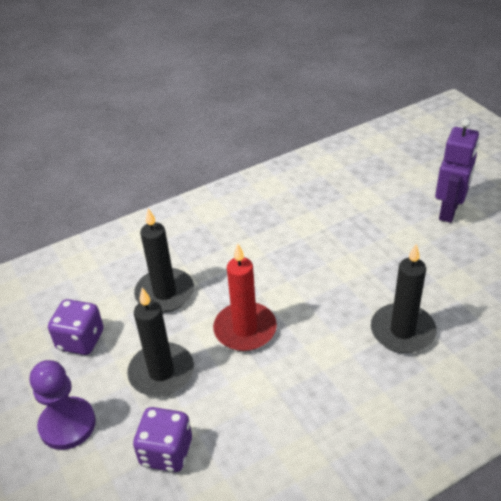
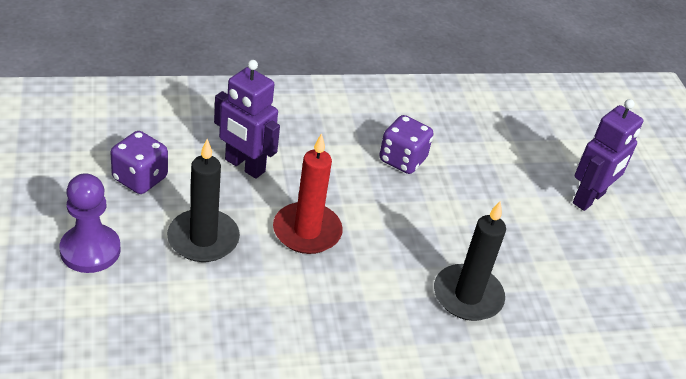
camera: 10 degrees right, 0 degrees up
purple dice [133,407,192,472] -> purple dice moved to [379,115,433,174]
black candle [134,208,194,313] -> purple robot [214,60,280,179]

